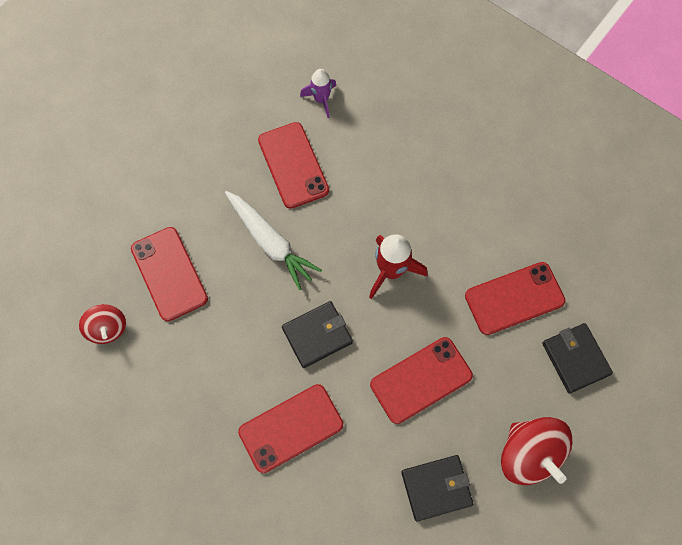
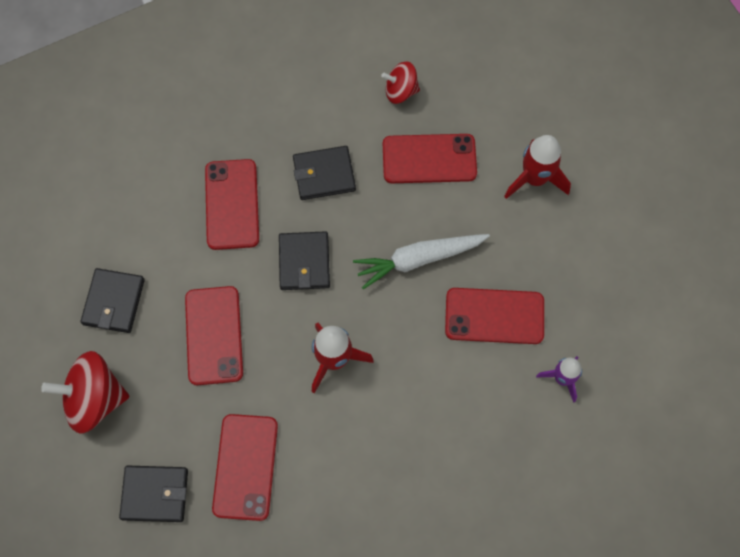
camera: 115 degrees right, 0 degrees up
none -> black wallet [293,146,356,200]
none -> red rocket [504,135,571,199]

